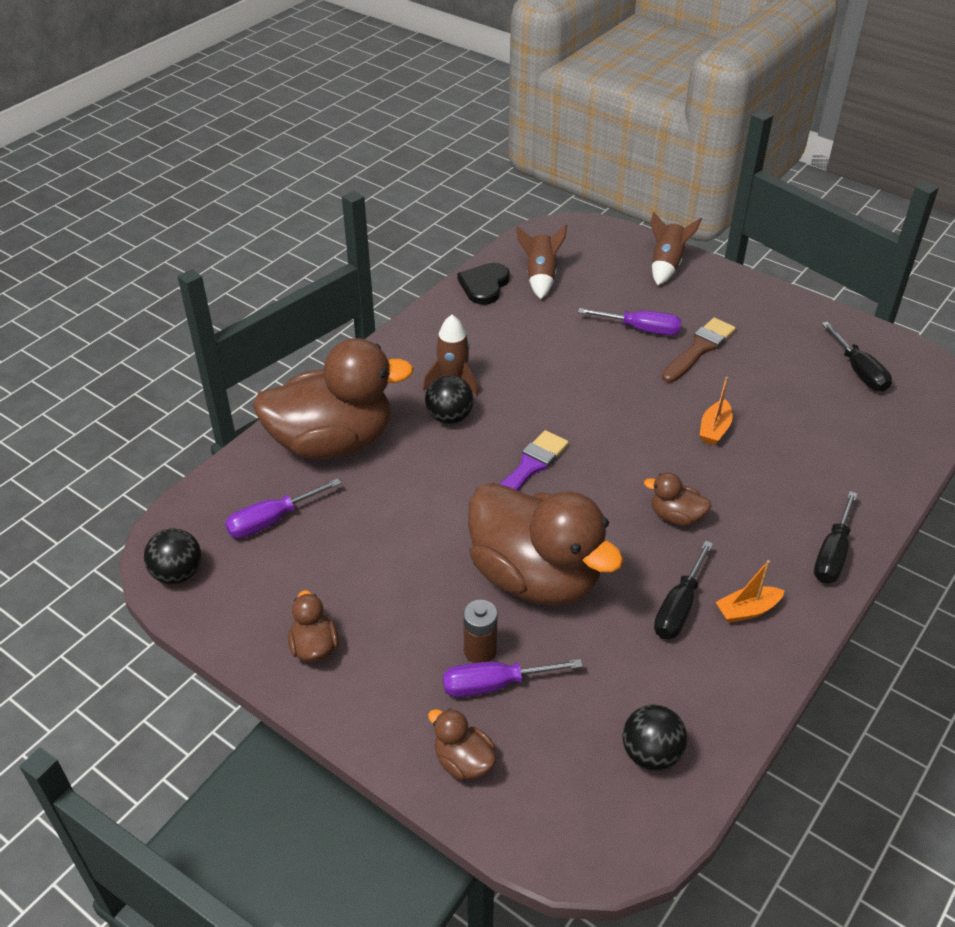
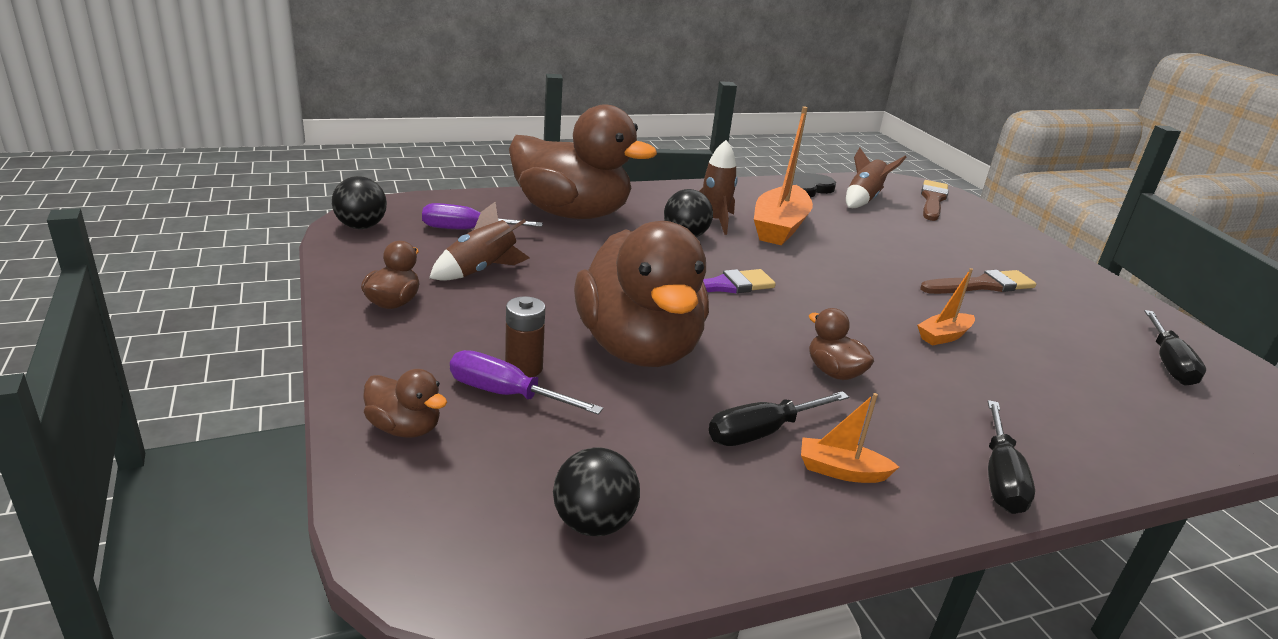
camera: 30 degrees right, 15 degrees down
brown duck [428,708,496,780] -> brown duck turned 135 degrees clockwise [363,369,447,437]
purple screwdriver [578,308,682,335] -> none
brown rocket [651,212,702,285] -> brown rocket moved to [429,201,530,281]
black screwdriver [814,491,857,583] -> black screwdriver turned 45 degrees counterclockwise [988,400,1035,514]
none -> orange boat [754,107,813,245]
none -> brown brush [921,180,949,221]

